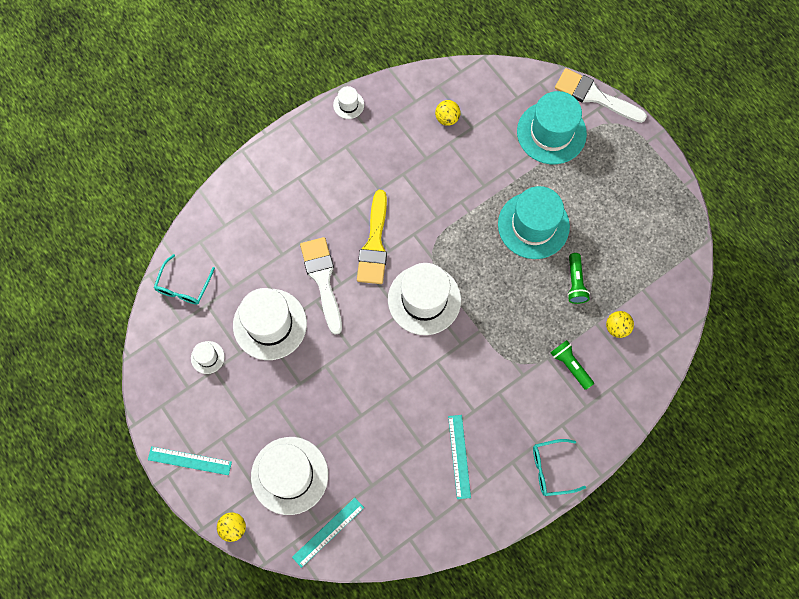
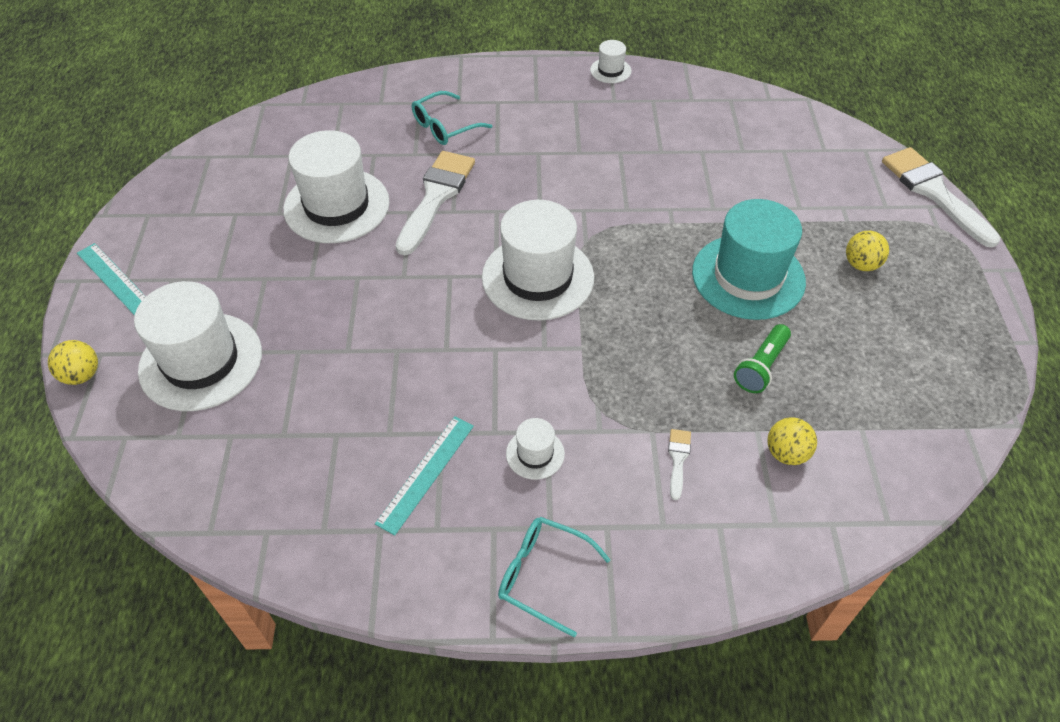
camera: 35 degrees right, 20 degrees down
turquoise glasses [154,254,215,305] -> turquoise glasses moved to [412,91,492,145]
white hat [191,341,225,374] -> white hat moved to [506,418,565,480]
turquoise ruler [292,498,364,568] -> none
yellow brush [357,190,387,284] -> none
yellow ball [435,100,461,126] -> yellow ball moved to [846,231,889,271]
turquoise hat [517,91,587,164] -> none
green flashlight [550,340,594,390] -> white brush [668,429,691,500]

